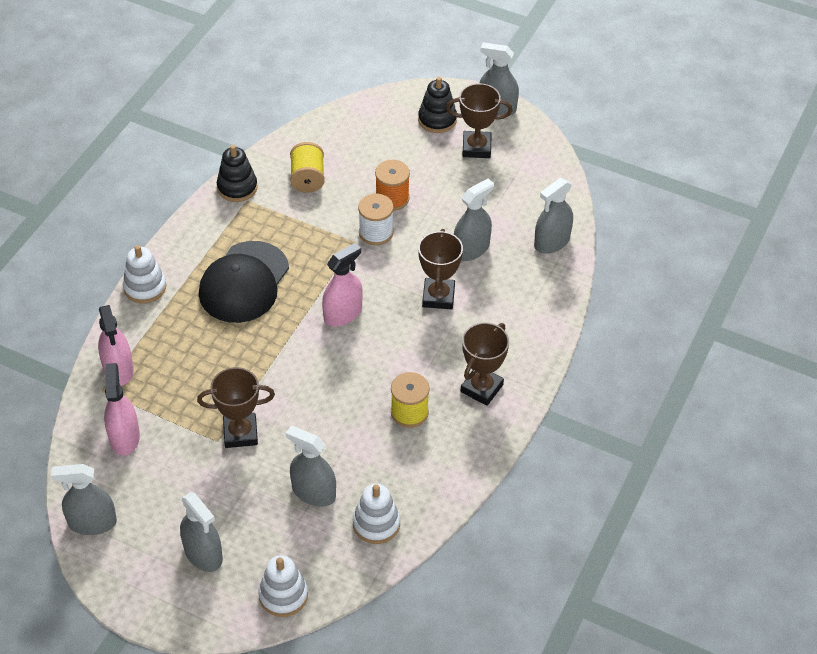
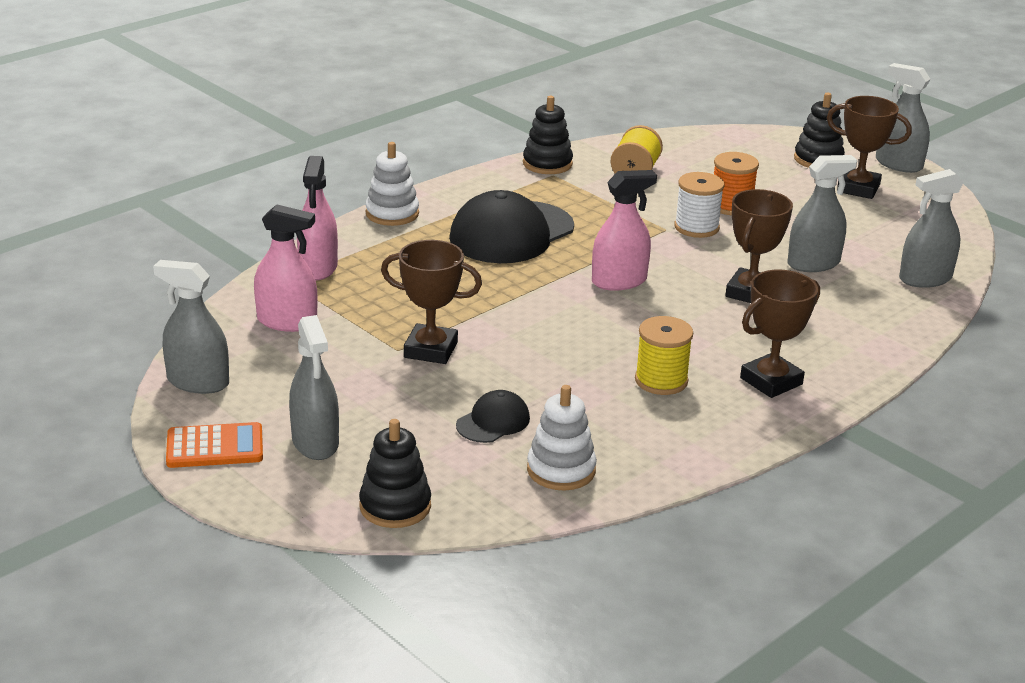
camera: 20 degrees right, 20 degrees down
pink spray bottle [104,363,140,456] -> pink spray bottle turned 90 degrees clockwise [254,205,318,332]
white stacking toy [258,555,308,617] -> black stacking toy [359,419,431,528]
grey spray bottle [286,426,336,507] -> black cap [456,390,530,443]
none -> orange calculator [166,422,263,468]

